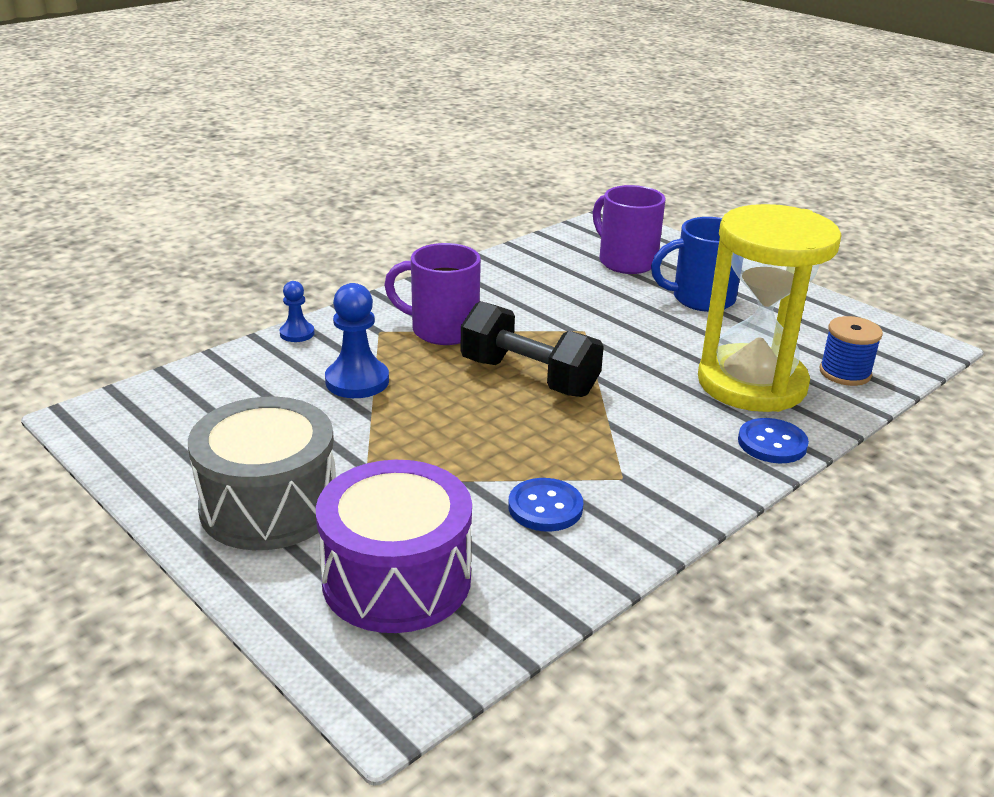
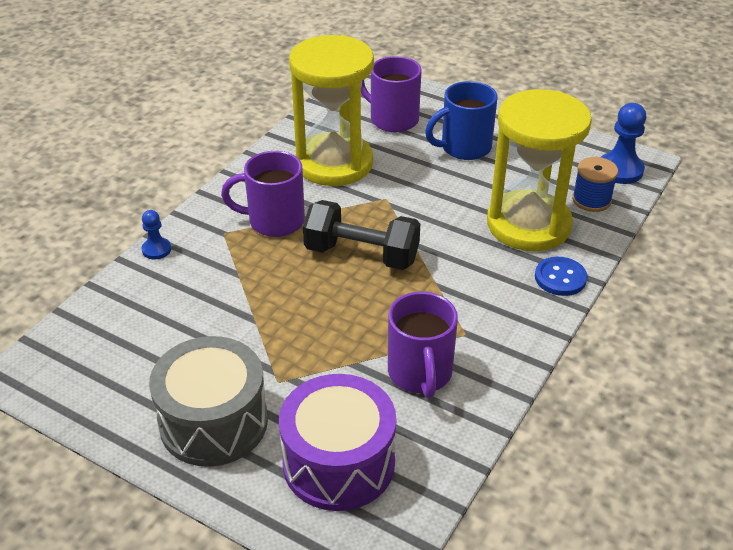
camera: 15 degrees left, 10 degrees up
blue pawn [325,283,389,398] -> blue pawn moved to [601,103,646,184]
blue button [508,478,583,532] -> purple mug [388,292,458,398]
none -> yellow hourglass [289,35,374,186]

